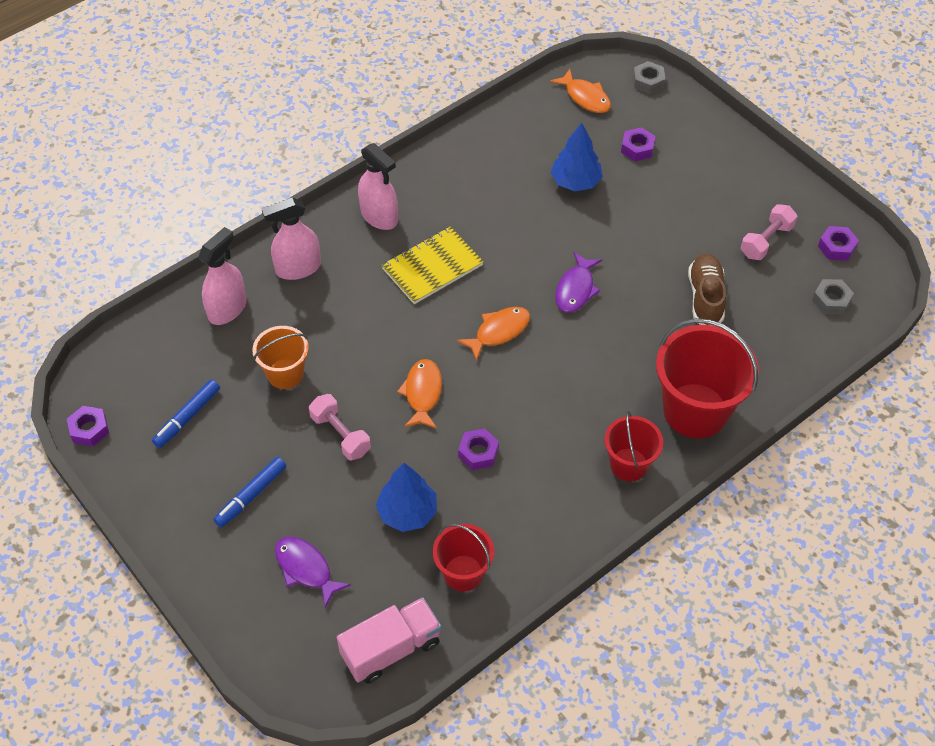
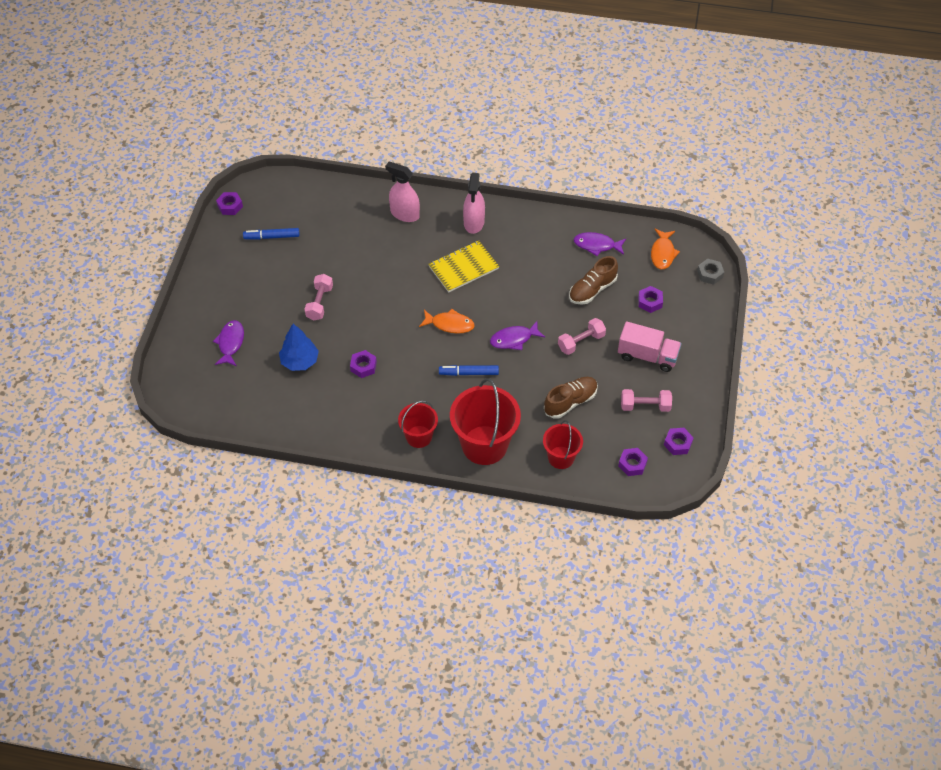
camera: 50 degrees right, 0 degrees up
pink spray bottle [198,227,247,325] -> none
blue marker [213,457,286,527] -> blue marker moved to [439,365,499,376]
orange bucket [252,326,309,389] -> none
pink truck [337,597,441,684] -> pink truck moved to [618,321,682,372]
yellow notebook [381,226,484,304] -> yellow notebook turned 45 degrees counterclockwise [428,240,499,292]
orange fish [397,359,442,429] -> none
red bucket [433,524,494,592] -> red bucket moved to [543,420,583,469]
blue tree [551,123,603,191] -> brown shoe [569,256,618,305]
grey nut [812,279,854,314] -> purple nut [618,448,648,476]
none -> pink dumbbell [558,318,606,355]
none -> purple fish [573,232,626,256]

